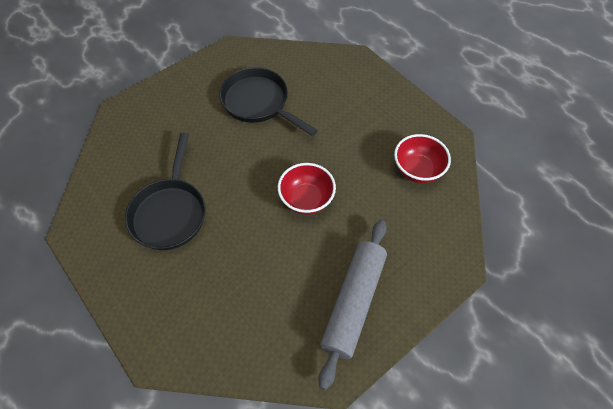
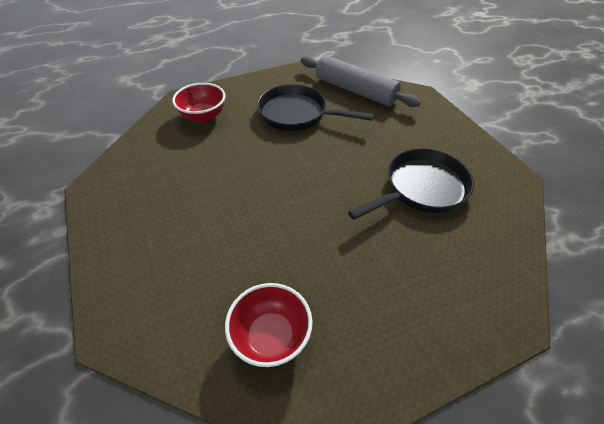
camera: 105 degrees right, 10 degrees down
red bowl [278,163,336,215] -> red bowl moved to [172,83,226,123]
grey rolling pin [319,220,387,390] -> grey rolling pin moved to [301,56,421,107]

